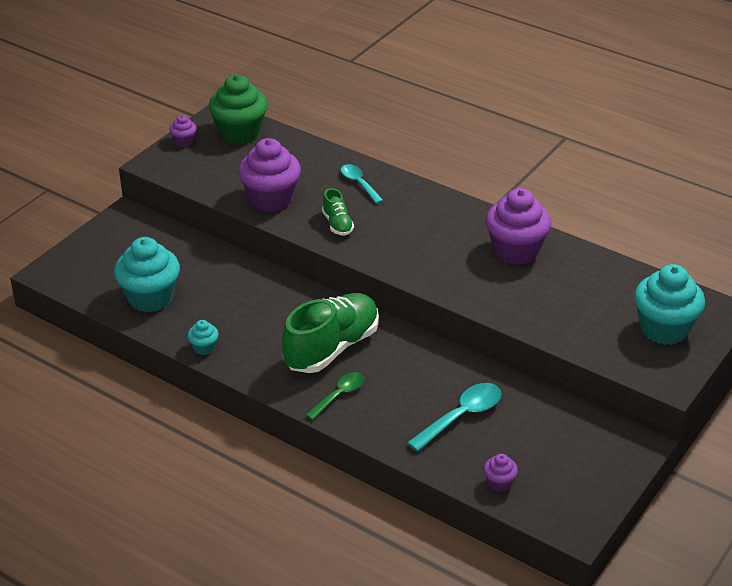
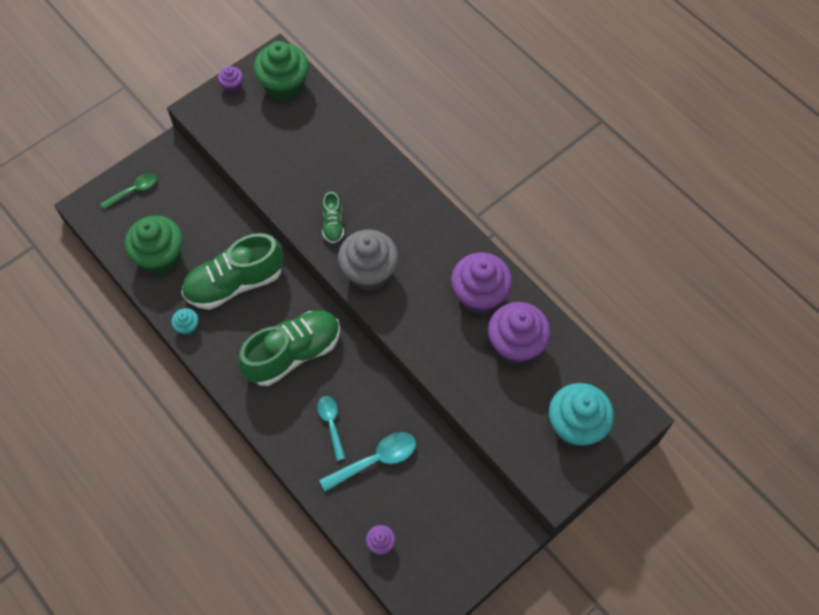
camera: 15 degrees right, 25 degrees up
turquoise cupcake [114,237,180,312] -> green cupcake [125,215,183,274]
purple cupcake [238,138,301,212] -> purple cupcake moved to [488,302,551,364]
green spoon [306,372,364,420] -> green spoon moved to [101,173,157,209]
turquoise spoon [341,164,383,204] -> turquoise spoon moved to [317,396,345,461]
none -> green shoe [182,233,284,310]
none -> grey cupcake [338,230,398,291]

